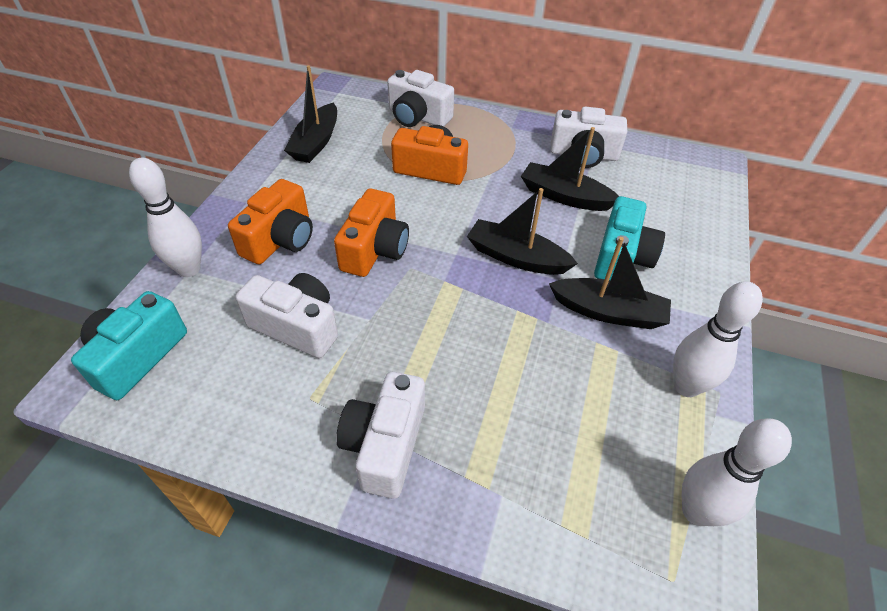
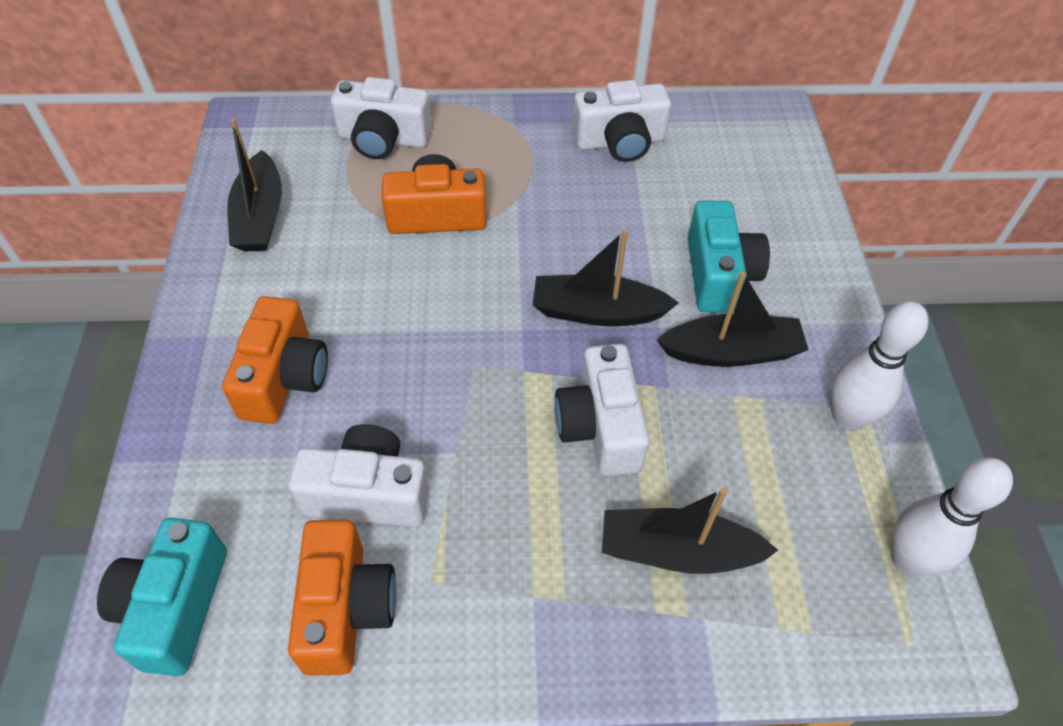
camera: 20 degrees left, 5 degrees up
white bowling pin [129,158,202,277] -> none
orange camera [334,189,409,277] -> orange camera moved to [288,520,397,676]
white camera [336,372,425,499] -> white camera moved to [555,344,650,476]
black boat [521,127,619,211] -> black boat moved to [602,488,778,574]

